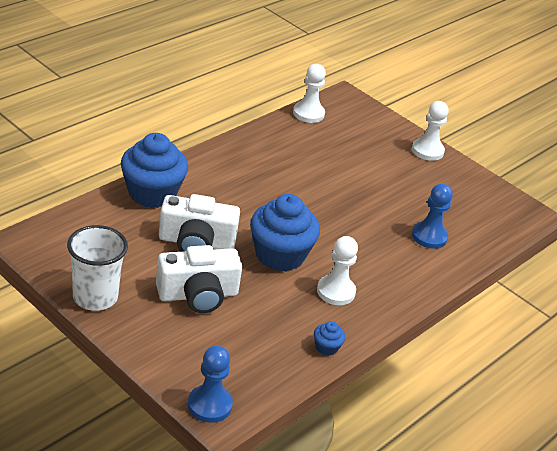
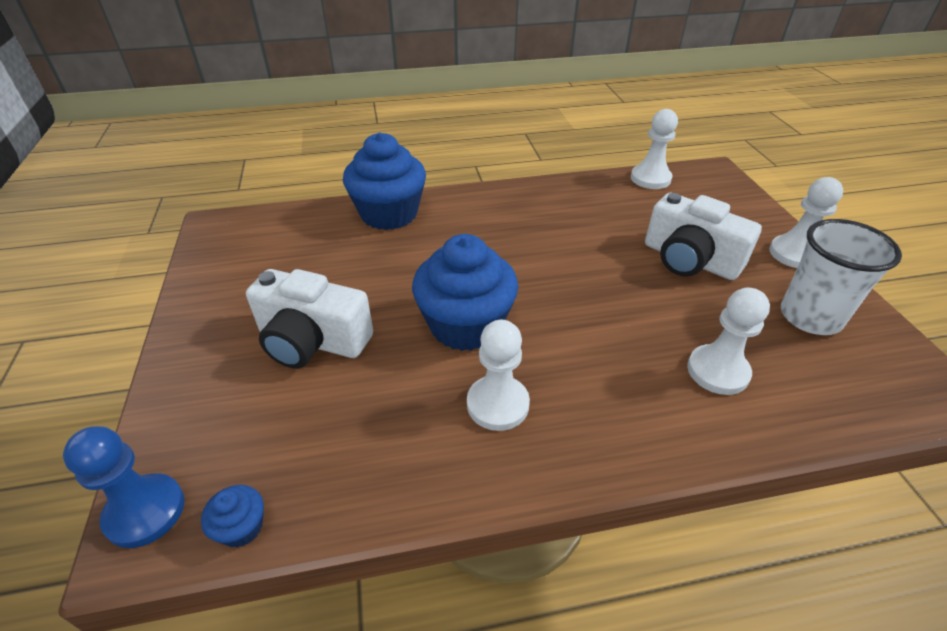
camera: 40 degrees right, 5 degrees up
white cup [67,225,128,311] -> white cup moved to [781,219,902,335]
white camera [159,194,240,252] -> white camera moved to [645,193,762,280]
blue cupcake [314,321,345,356] -> blue cupcake moved to [201,485,264,547]
blue pawn [412,184,453,249] -> white pawn [687,287,770,395]

